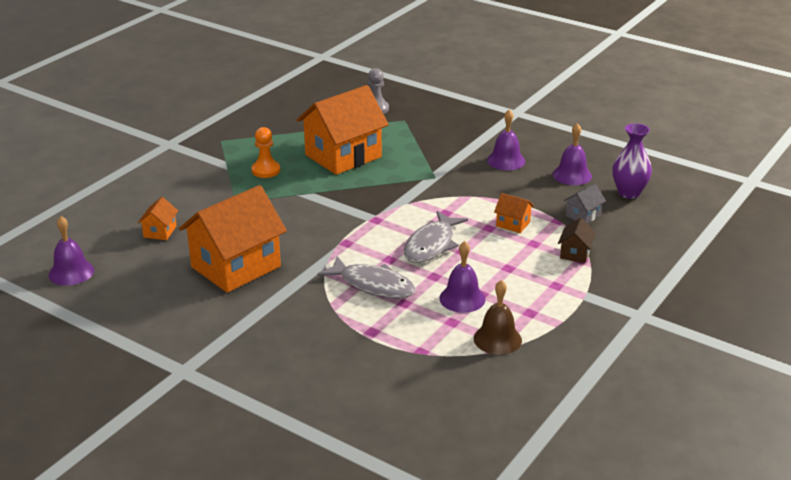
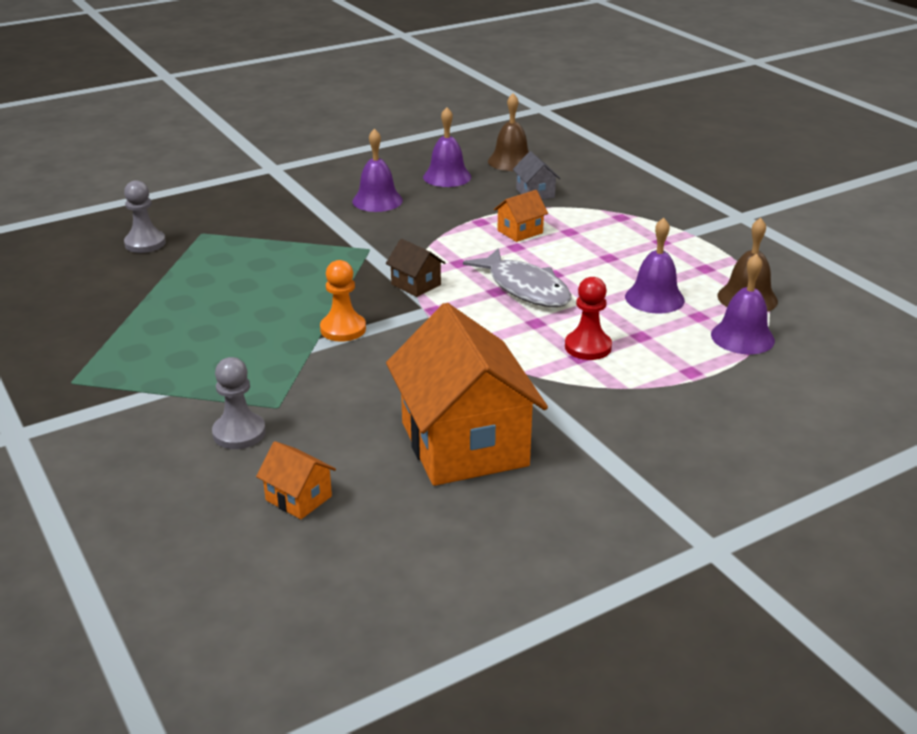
camera: 65 degrees left, 0 degrees up
purple bell [49,216,94,286] -> purple bell moved to [711,253,775,354]
orange pawn [251,127,280,178] -> orange pawn moved to [320,260,366,342]
orange house [297,85,389,175] -> none
grey fish [317,256,416,298] -> red pawn [565,277,612,360]
brown house [558,218,596,263] -> brown house moved to [386,239,445,297]
purple vase [613,123,652,199] -> brown bell [488,93,529,171]
none -> grey pawn [212,357,266,449]

